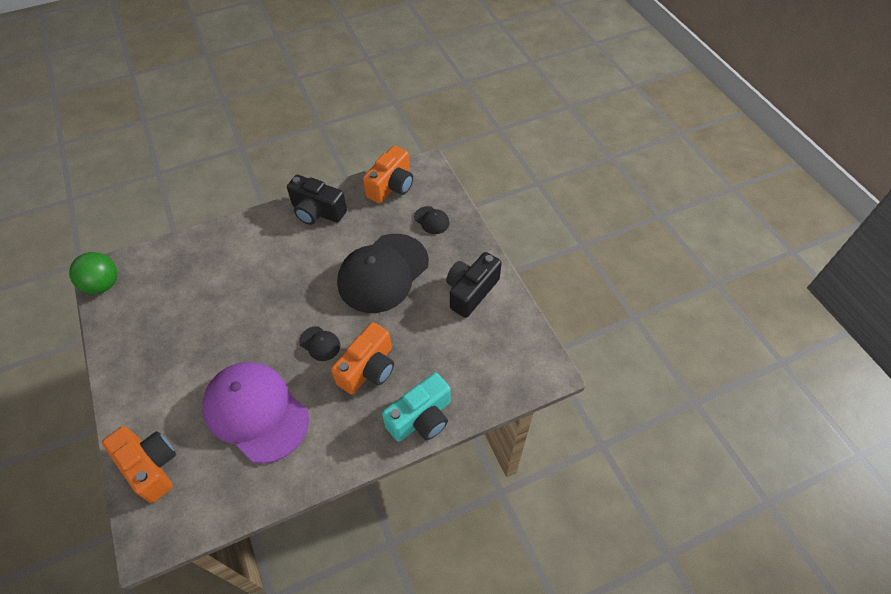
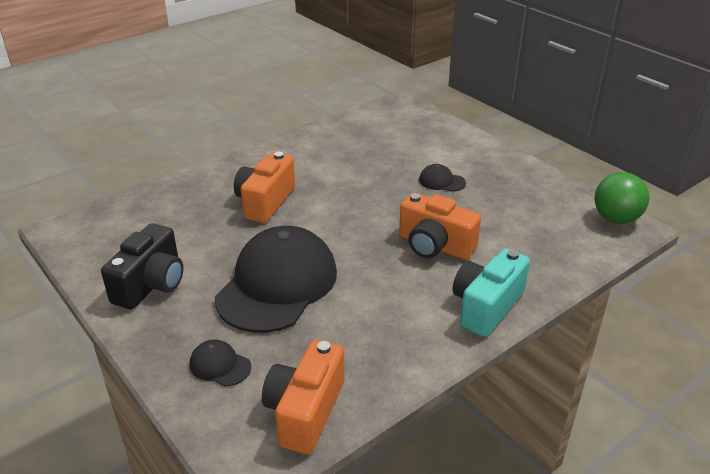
camera: 165 degrees right, 20 degrees down
orange camera [102,426,176,503] -> orange camera moved to [399,193,481,260]
purple cap [202,362,309,464] -> none
black camera [287,175,347,225] -> none
black cap [299,326,340,361] -> black cap moved to [419,164,466,192]
turquoise camera [382,373,450,442] -> turquoise camera moved to [453,248,530,337]

